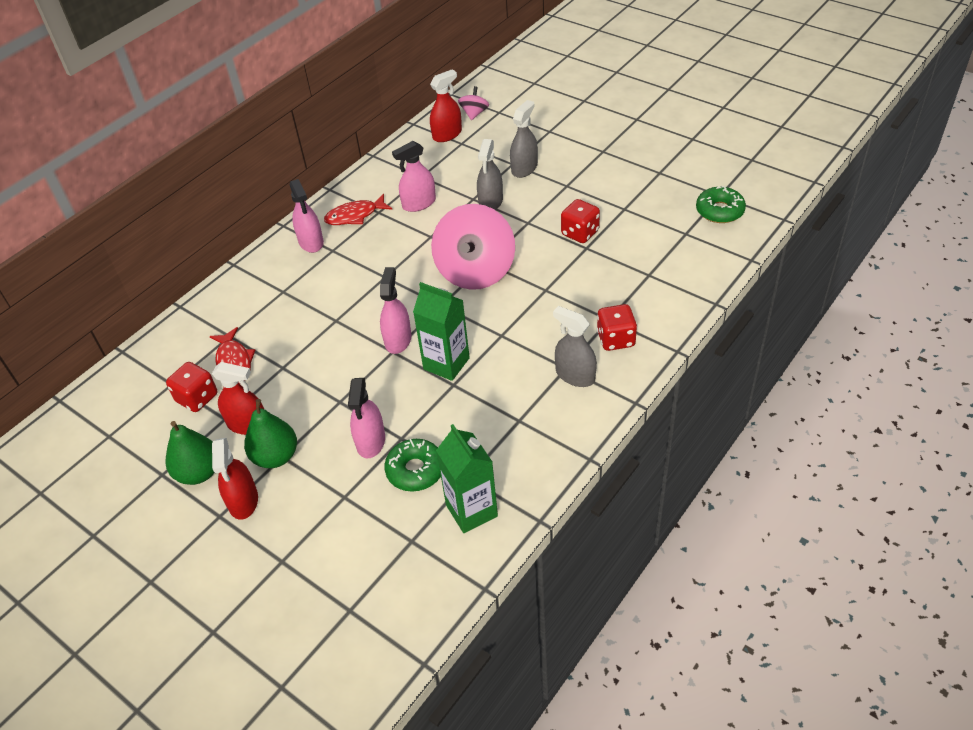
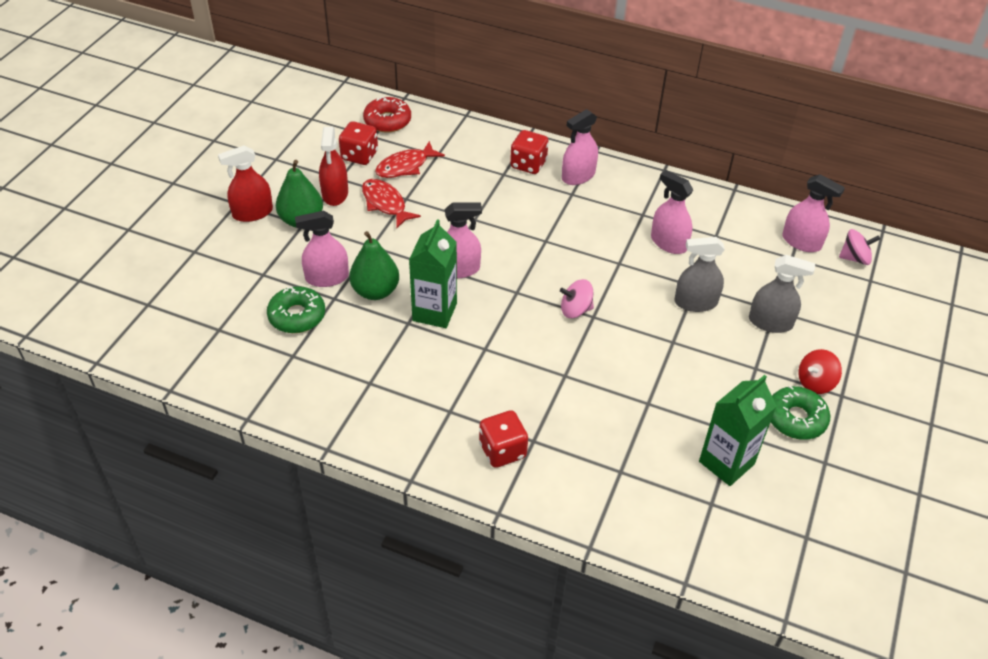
camera: 70 degrees right, 0 degrees up
green pear [165,421,215,485] -> green pear moved to [349,231,399,300]
red fish [324,194,393,225] -> red fish moved to [362,179,421,228]
red spray bottle [430,70,462,142] -> pink spray bottle [782,174,845,252]
pink spinning top [431,204,515,290] -> pink spinning top [560,279,594,318], size x0.45
green carton [436,424,498,533] -> green carton moved to [699,375,777,486]
grey spray bottle [553,306,597,387] -> none
red dice [561,199,600,243] -> red dice moved to [510,130,549,174]
green donut [696,186,746,223] -> green donut moved to [771,386,830,440]
none -> red donut [363,97,411,133]
none -> red spinning top [799,349,842,394]

